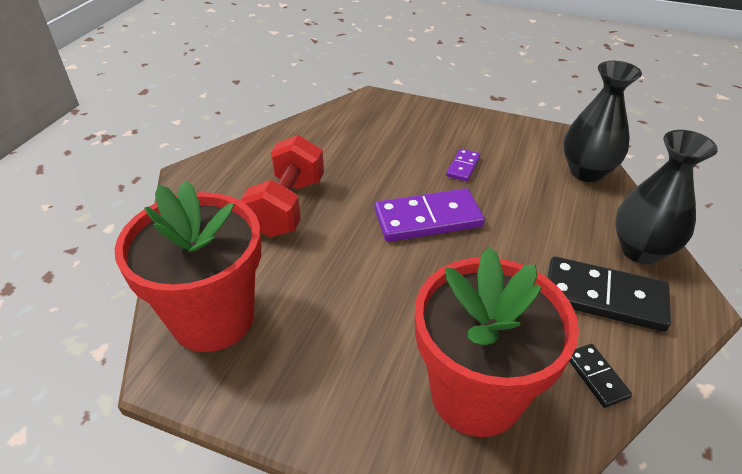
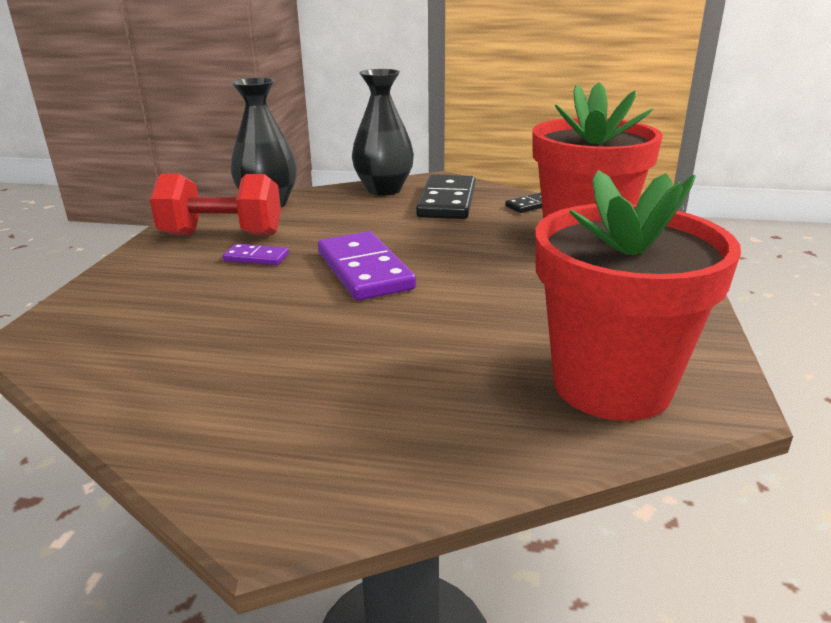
camera: 100 degrees left, 15 degrees down
red dumbbell [241,135,324,237] -> red dumbbell moved to [150,174,281,236]

